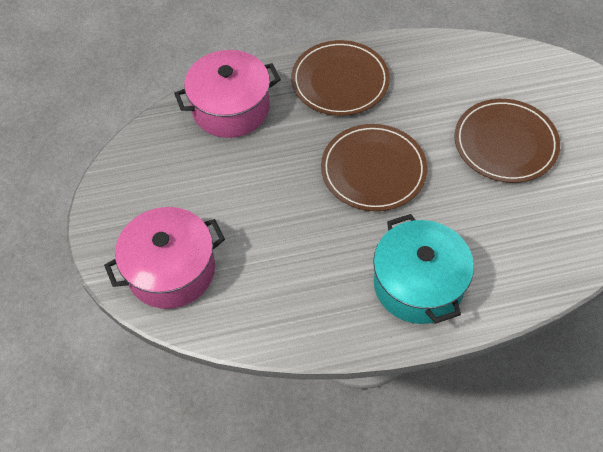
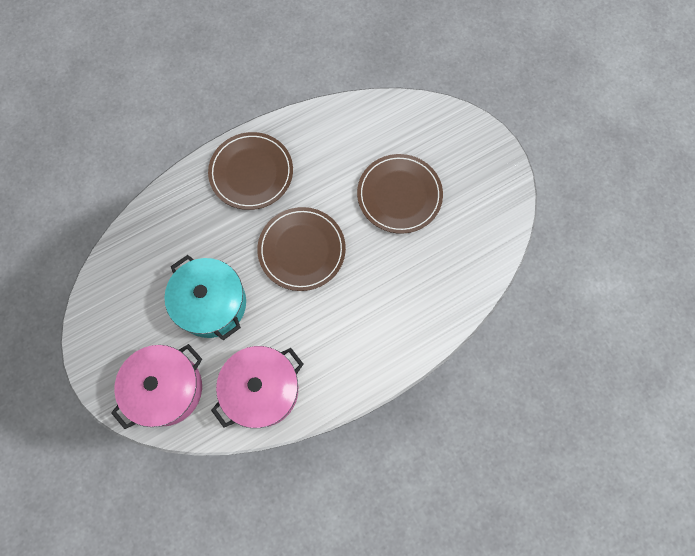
camera: 20 degrees left, 15 degrees up
pink pot [174,50,281,138] -> pink pot moved to [211,346,303,428]
turquoise pot [373,214,474,324] -> turquoise pot moved to [165,255,246,340]

